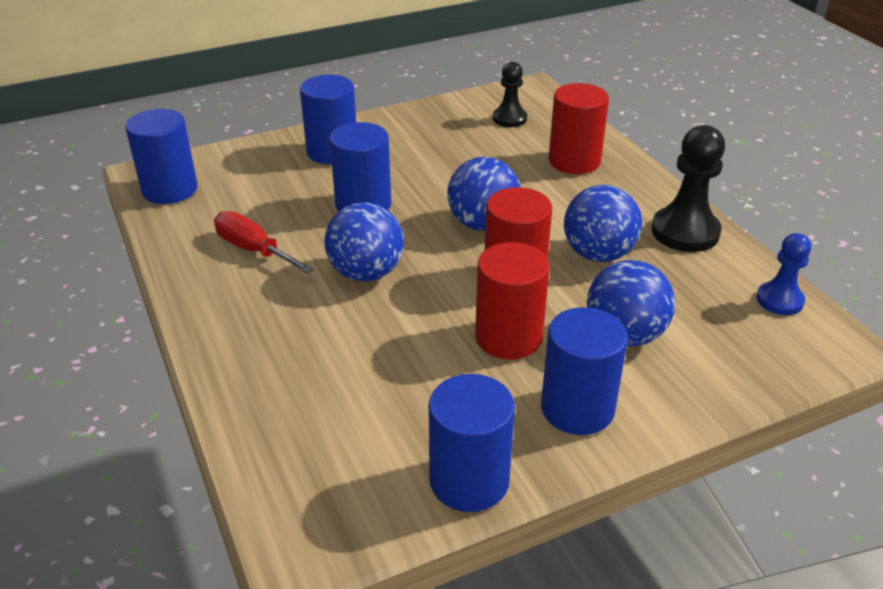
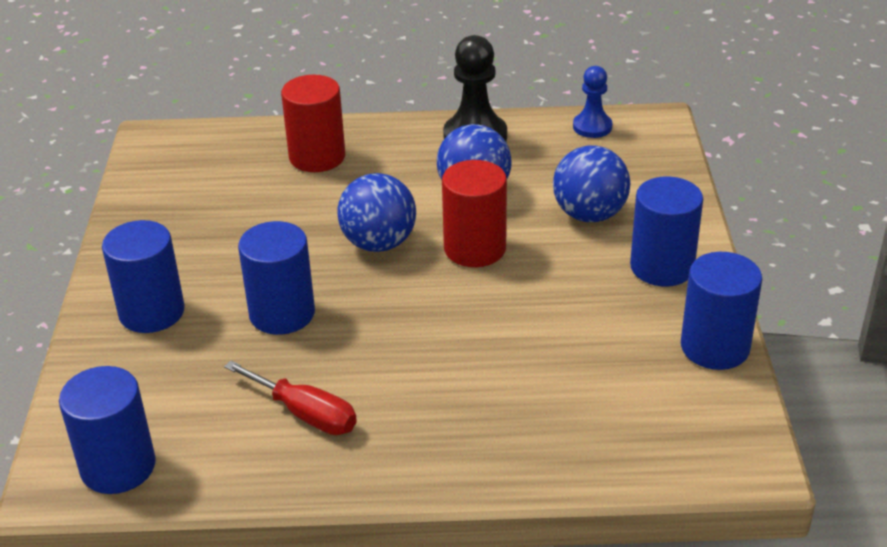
camera: 65 degrees left, 0 degrees up
red screwdriver [214,211,314,273] -> red screwdriver turned 120 degrees counterclockwise [224,361,357,435]
blue ball [324,202,404,282] -> none
red cylinder [475,242,549,360] -> none
black pawn [493,62,527,127] -> none

